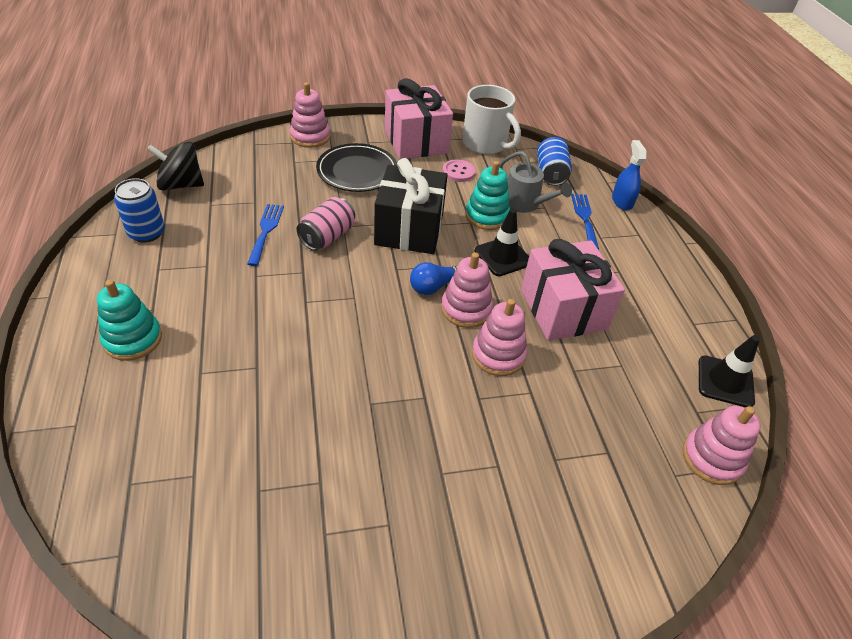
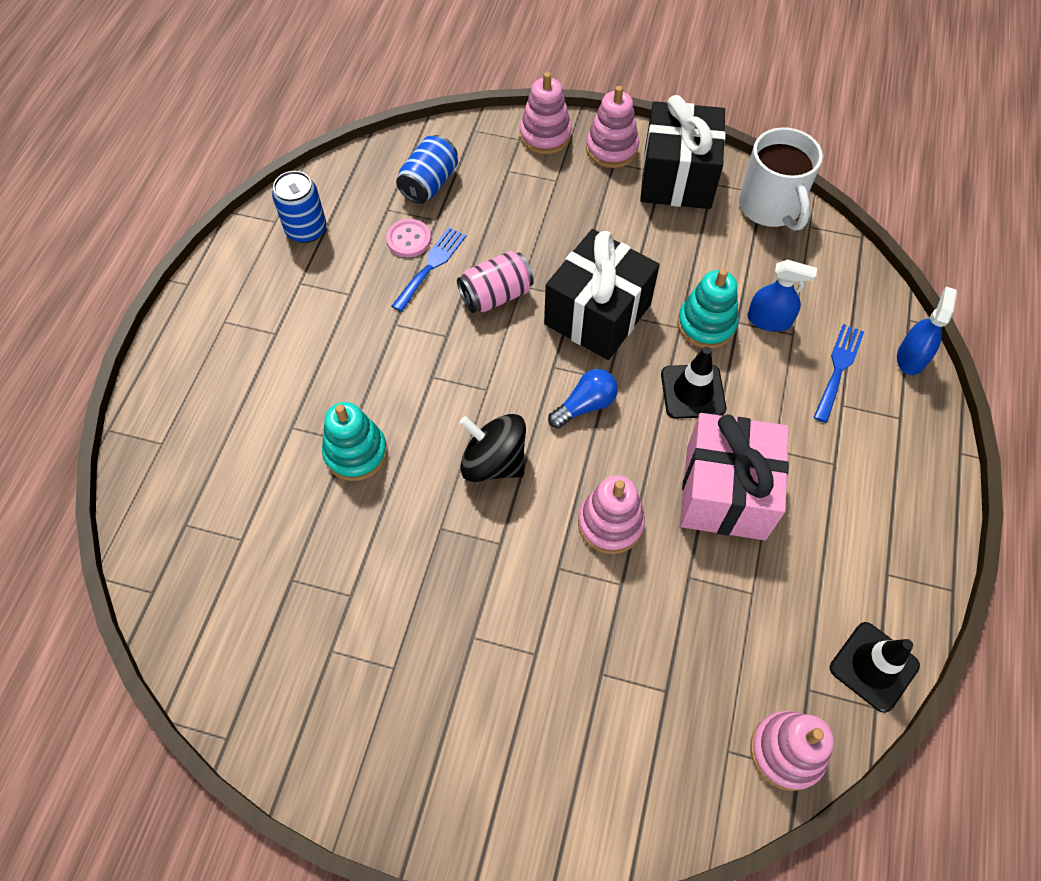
camera: 30 degrees right, 15 degrees up
turquoise stacking toy [97,280,162,361] -> turquoise stacking toy moved to [322,402,387,481]
black spinning top [147,142,204,191] -> black spinning top moved to [459,414,526,482]
black plate [316,143,397,192] -> none
pink gift [385,78,453,159] -> black gift [640,95,726,209]
blue light bulb [410,262,458,295] -> blue light bulb turned 150 degrees clockwise [548,369,618,429]
pink stacking toy [441,252,493,328] -> pink stacking toy moved to [586,86,639,168]
pink button [443,159,476,182] -> pink button moved to [386,219,431,257]
grey watering can [499,151,572,213] -> blue spray bottle [748,260,817,331]
blue can [537,137,572,186] -> blue can moved to [396,135,458,204]

